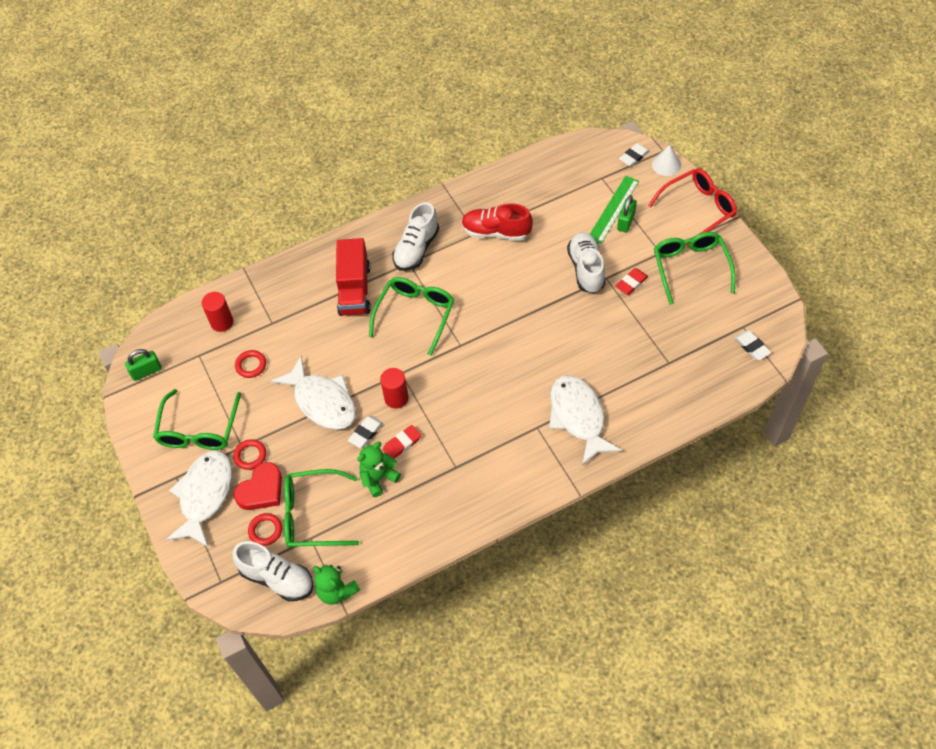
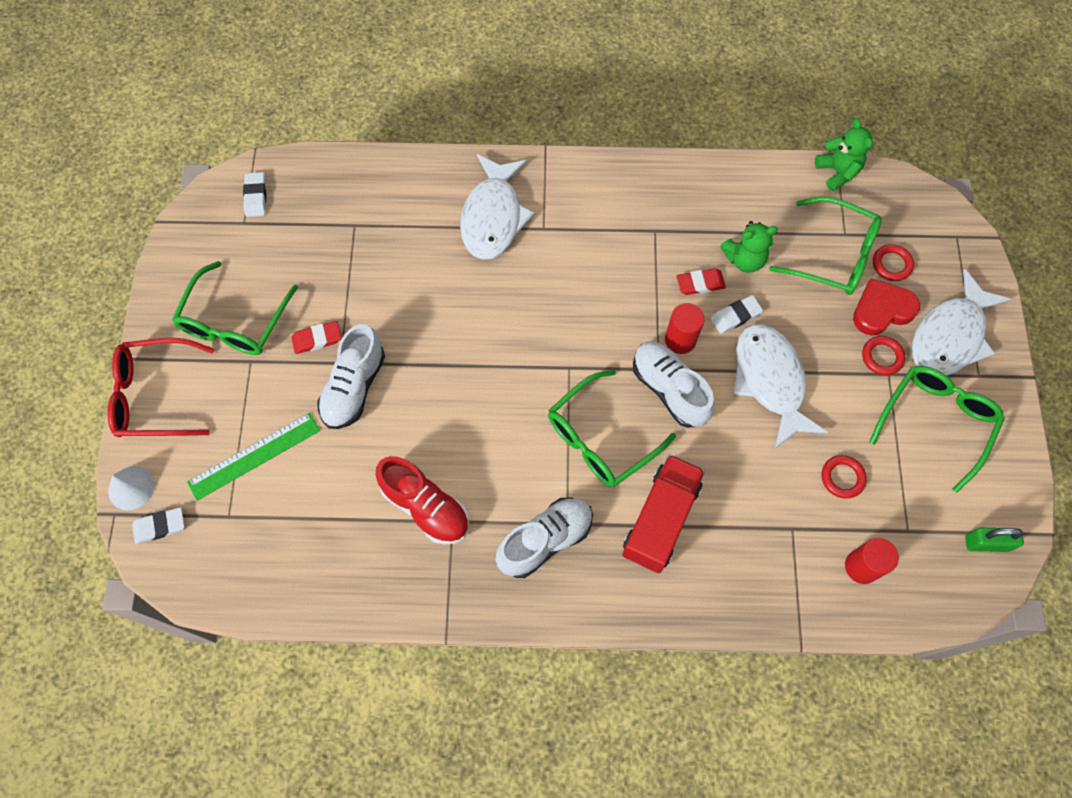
camera: 155 degrees left, 10 degrees up
white shoe [232,541,313,601] -> white shoe moved to [633,342,715,428]
green padlock [617,195,637,233] -> none

